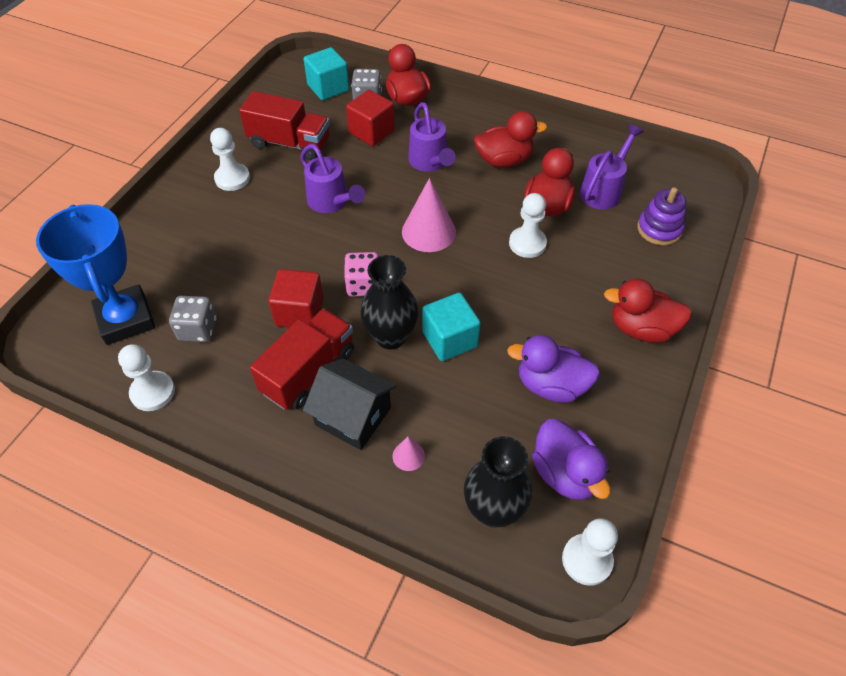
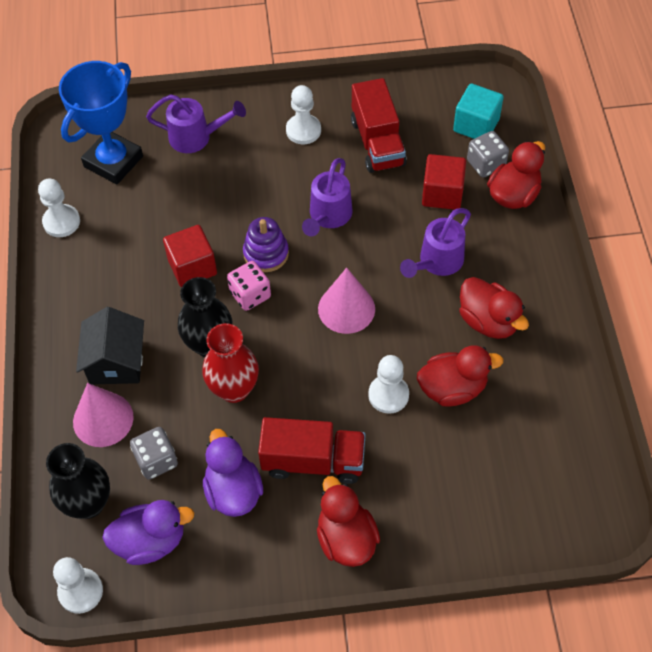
camera: 60 degrees right, 5 degrees up
grey dice [169,296,217,342] -> grey dice moved to [130,427,178,480]
red truck [250,309,354,410] -> red truck moved to [258,417,365,484]
pink cone [393,436,425,471] -> pink cone [73,383,134,447], size x2.08
turquoise cube [422,293,481,361] -> red vase [202,323,259,403]
purple duck [532,419,611,500] -> purple duck turned 135 degrees counterclockwise [102,500,194,565]
purple watering can [580,124,644,209] -> purple watering can moved to [146,94,246,153]
purple stacking toy [637,187,686,245] -> purple stacking toy moved to [243,217,289,272]

